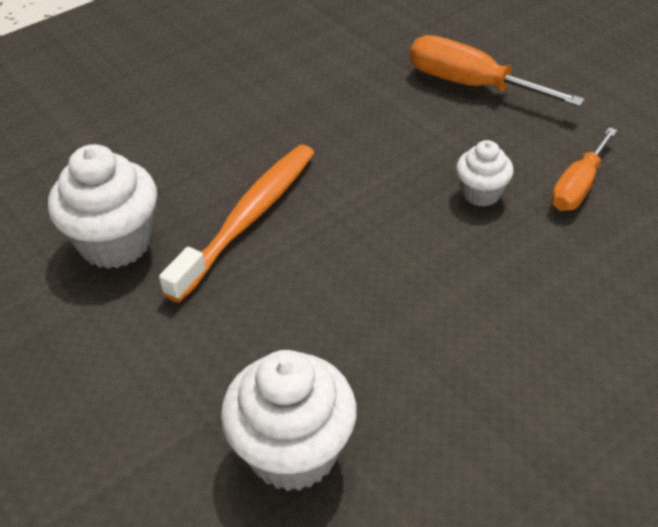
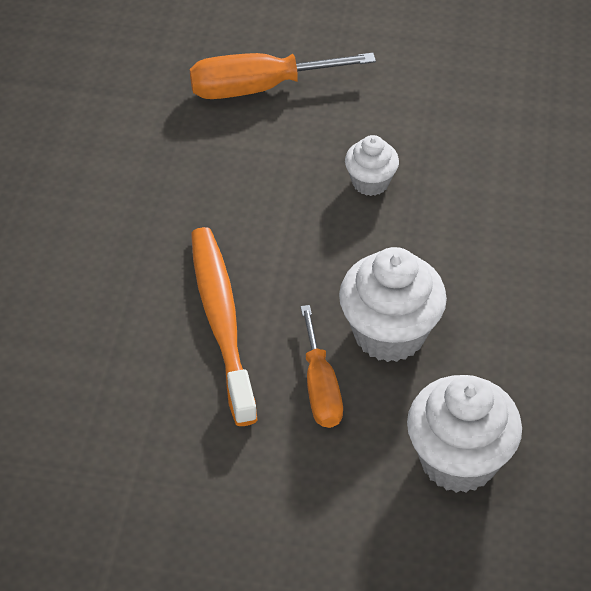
camera: 45 degrees left, 5 degrees up
white cupcake [48,144,157,269] -> white cupcake moved to [339,247,447,362]
orange screwdriver [551,127,617,211] -> orange screwdriver moved to [300,305,343,428]

